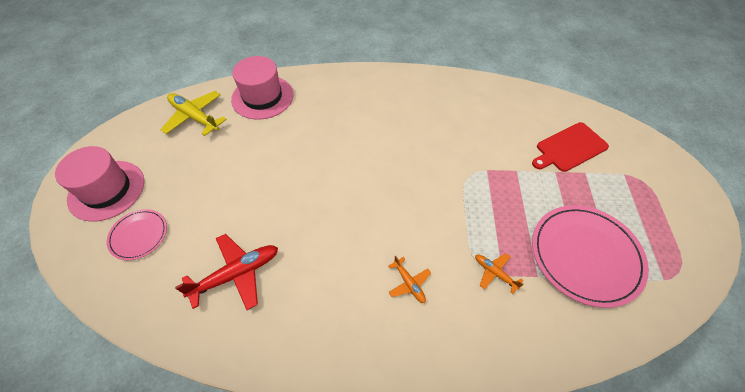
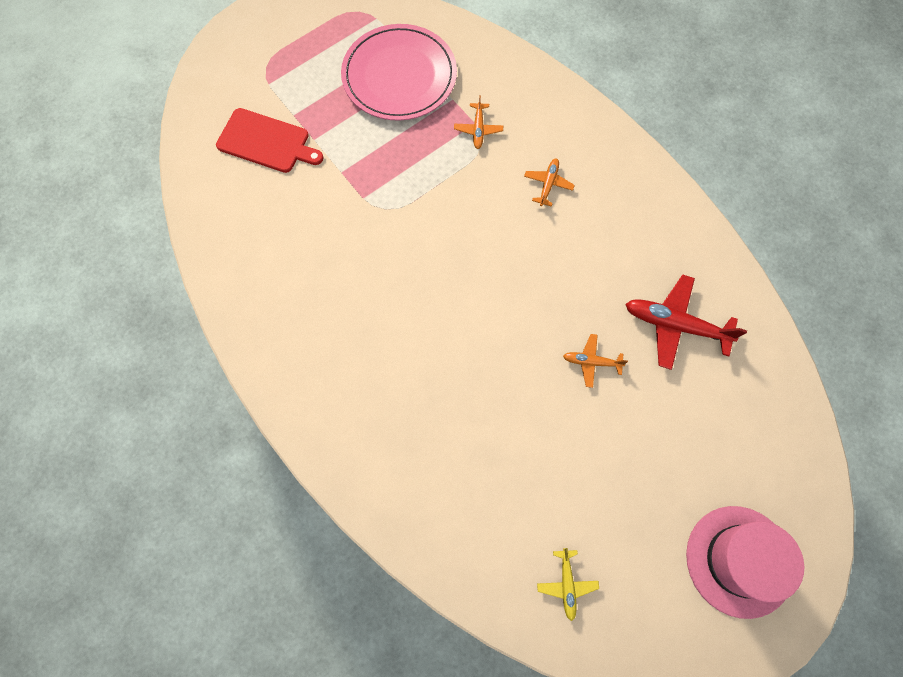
camera: 130 degrees left, 15 degrees up
pink plate [106,209,167,260] -> none
yellow plane [160,91,227,136] -> yellow plane [537,548,599,621], size x0.54
pink hat [231,56,293,120] -> none
none -> orange plane [563,334,628,388]

